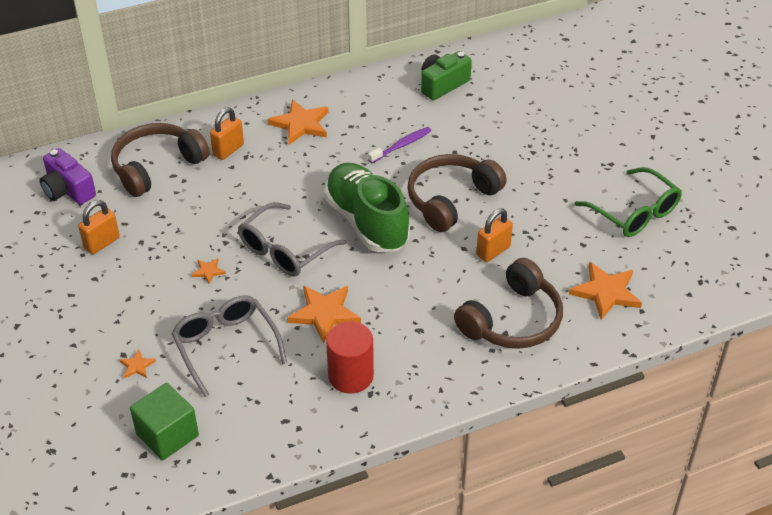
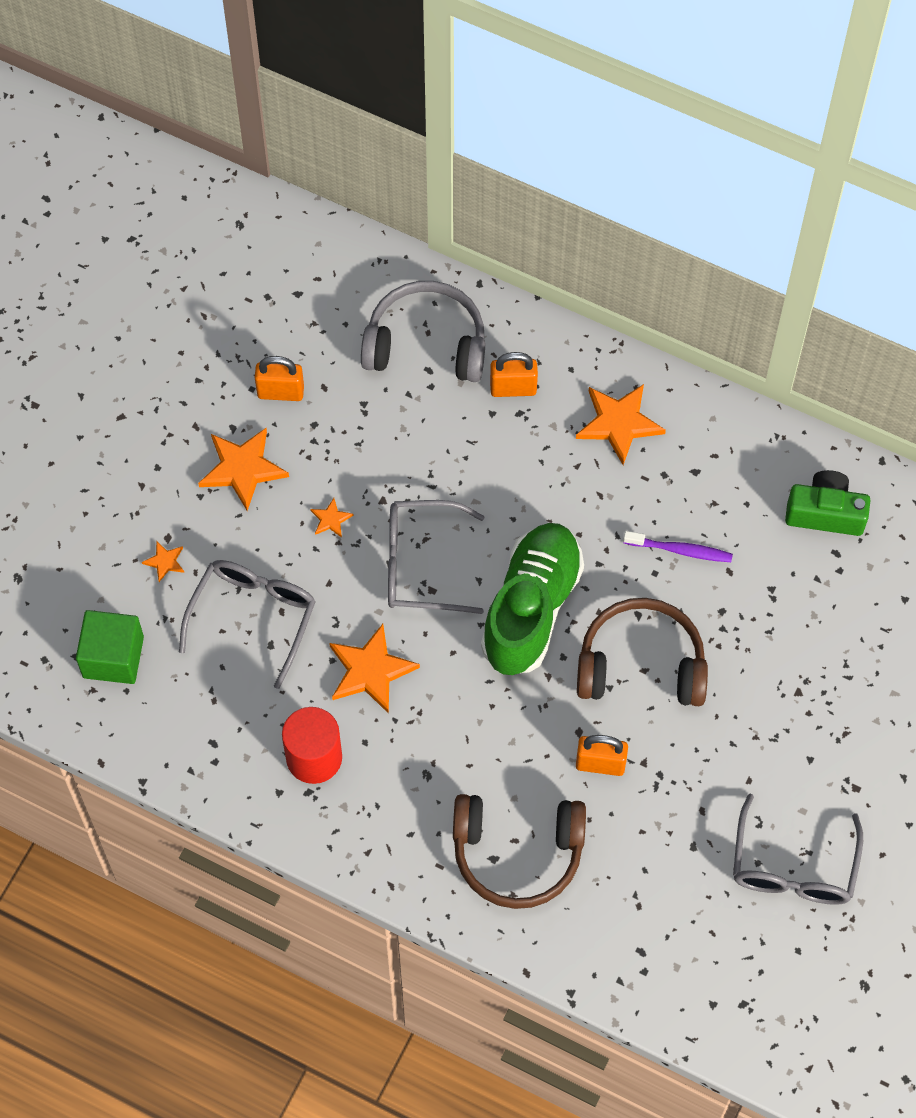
camera: 50 degrees right, 20 degrees up
purple camera [40,148,96,205] -> none
brown headphones [111,123,210,197] -> grey headphones [361,281,485,382]
orange star [569,262,642,320] -> orange star moved to [198,428,289,511]
green glasses [574,167,682,237] -> grey glasses [733,794,863,905]

